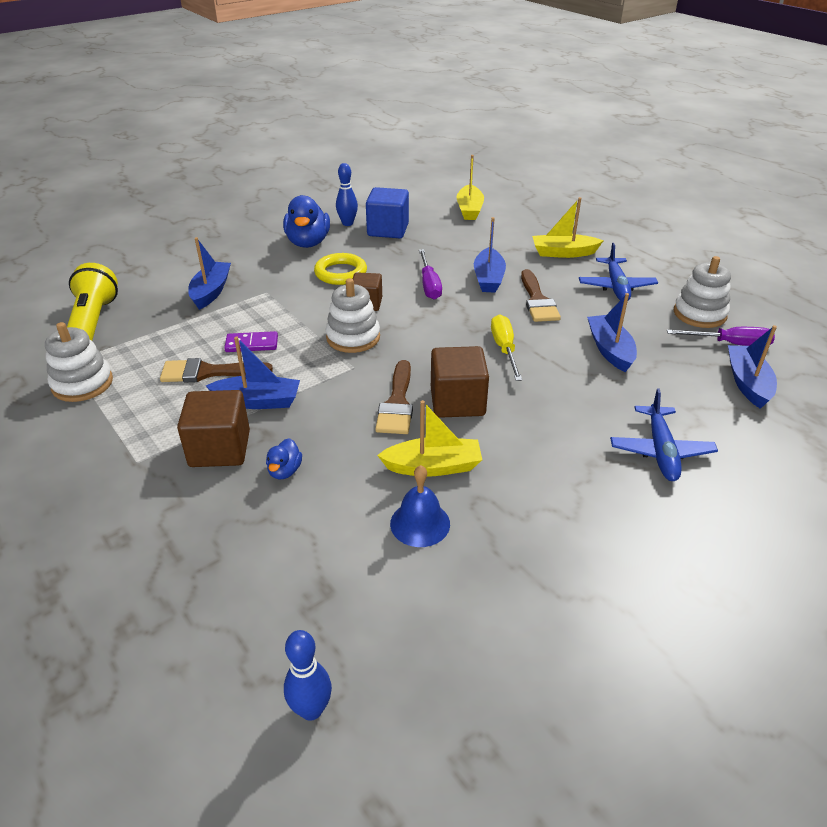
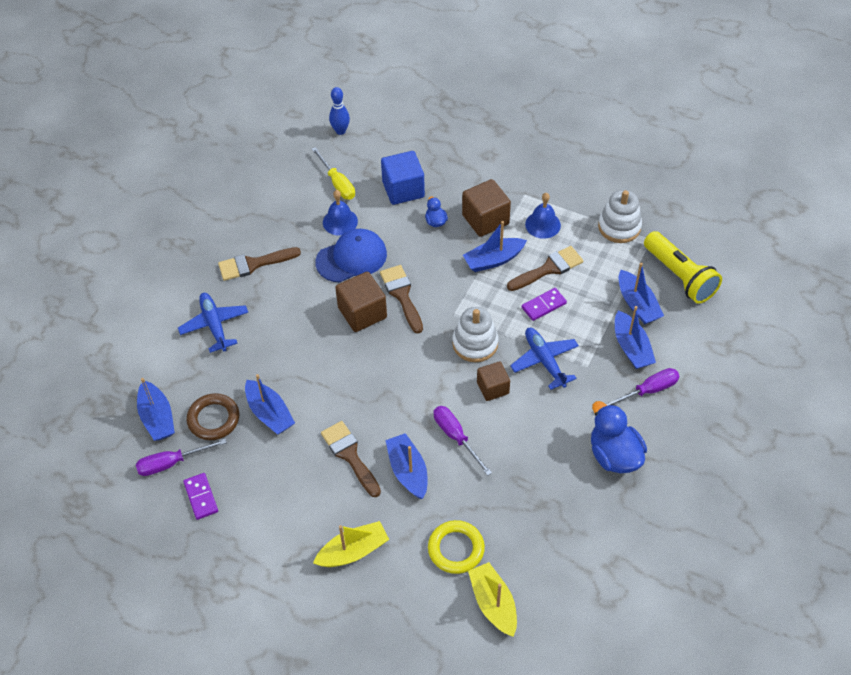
camera: 155 degrees right, 15 degrees up
yellow ring [314,253,367,285] -> yellow ring moved to [428,520,485,574]
blue bowling pin [336,163,358,226] -> none
blue cube [366,187,409,238] -> blue cube moved to [381,151,425,205]
yellow boat [377,400,482,477] -> blue cap [315,229,387,283]
yellow screwdriver [491,314,522,381] -> yellow screwdriver moved to [312,147,355,200]
blue plane [579,243,658,301] -> blue plane moved to [510,328,579,390]
white stacking toy [674,256,731,328] -> purple domino [183,473,218,520]
none -> brown ring [187,393,239,440]
none -> brown brush [218,247,301,281]
none -> blue bell [525,193,561,239]
none -> purple screwdriver [605,368,679,406]
none -> blue boat [619,263,664,324]

